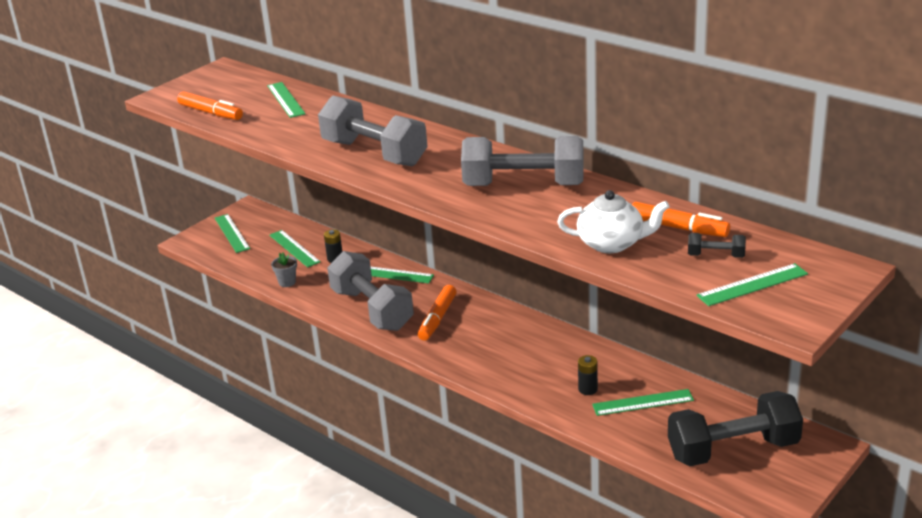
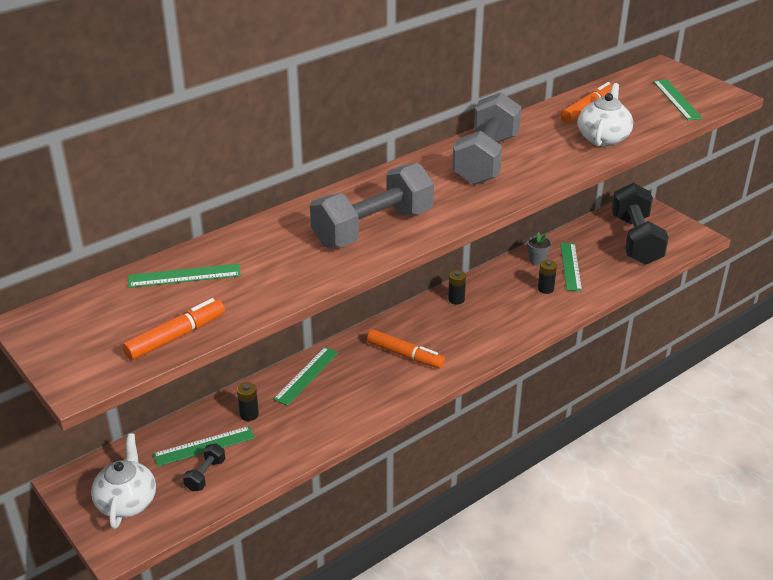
camera: 80 degrees left, 5 degrees up
green ruler [215,214,250,253] -> white teapot [91,434,156,529]
grey flower pot [271,253,297,287] -> grey flower pot moved to [527,232,552,266]
grey dumbbell [327,251,414,331] -> none
black dumbbell [688,233,746,258] -> black dumbbell moved to [183,444,225,491]
none -> black battery [448,270,466,305]

